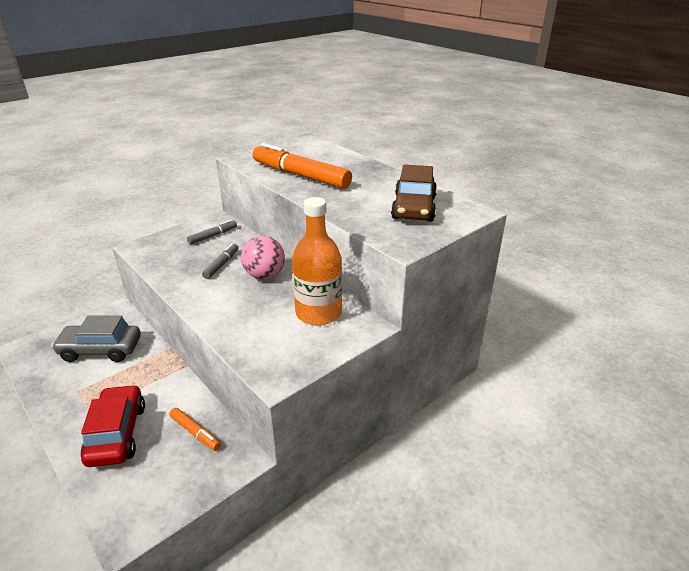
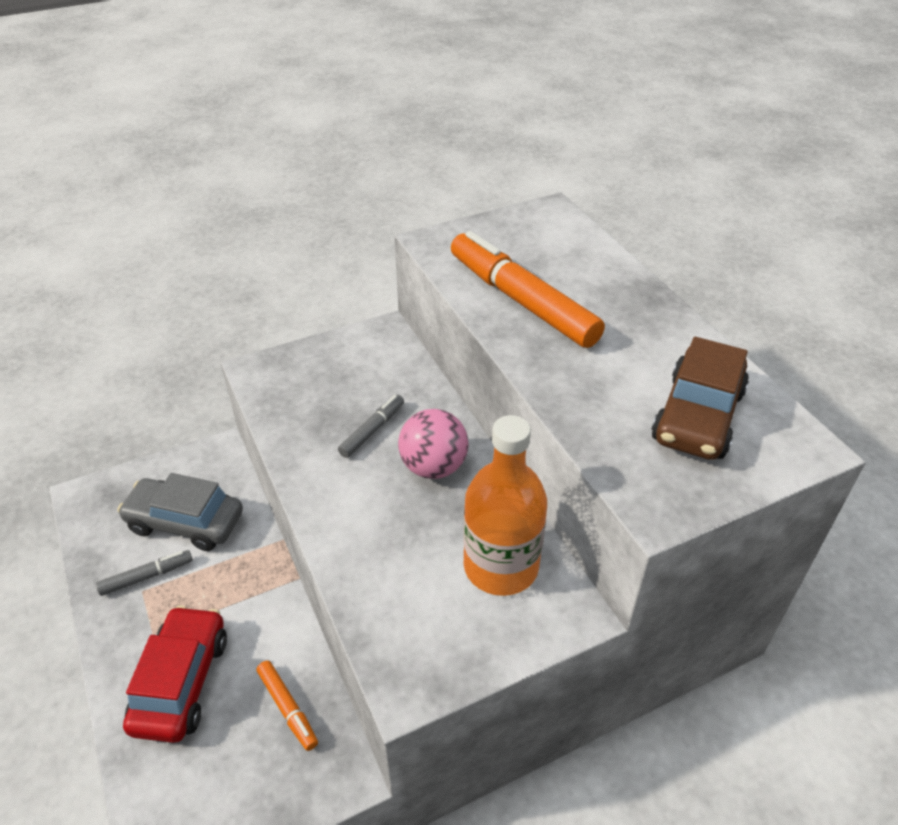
camera: 15 degrees right, 10 degrees up
grey marker [187,220,237,244] -> grey marker moved to [96,550,193,596]

